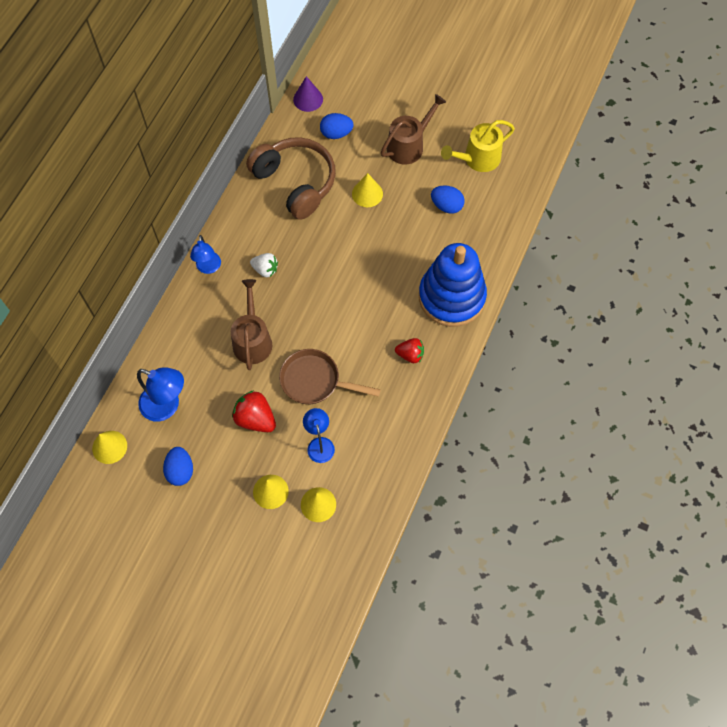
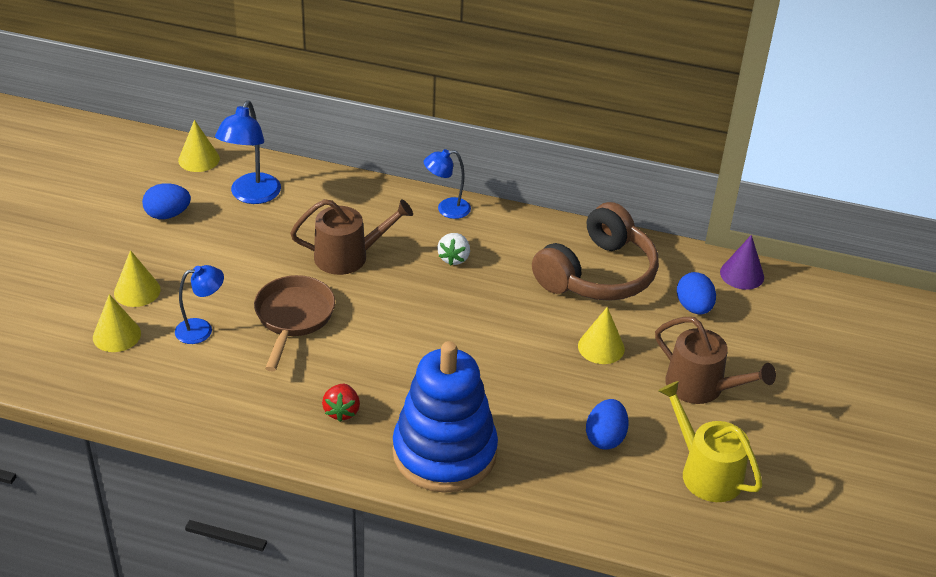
camera: 80 degrees right, 25 degrees down
red strawberry [232,390,276,432] -> none

